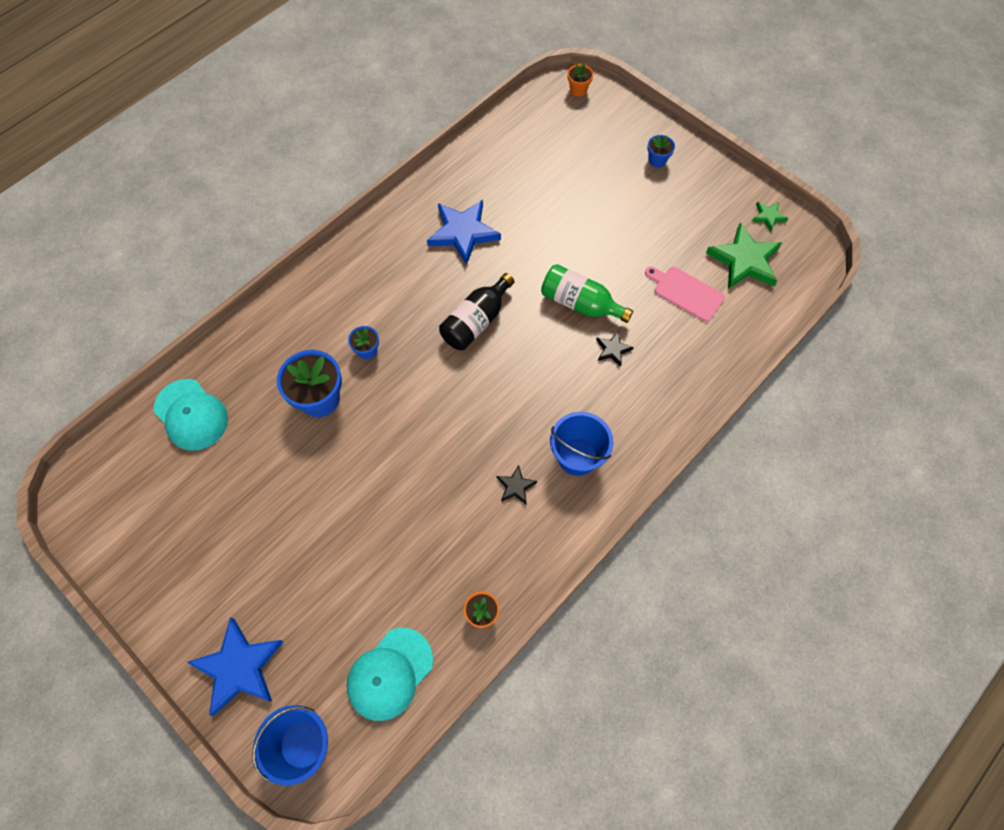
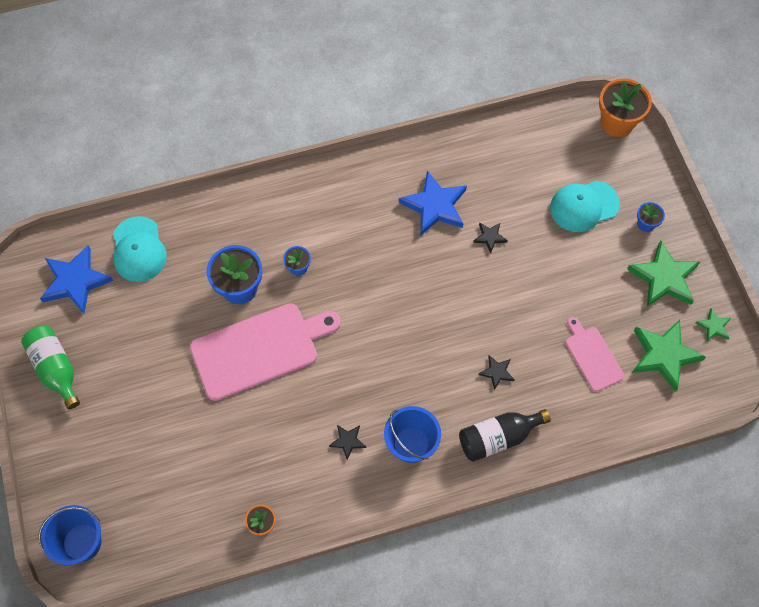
camera: 30 degrees right, 0 degrees up
blue star [187,617,284,716] -> blue star moved to [40,245,113,314]
turquoise cap [347,628,433,721] -> turquoise cap moved to [550,181,620,232]
black bottle [439,273,515,350] -> black bottle moved to [459,409,551,462]
green bottle [541,264,633,323] -> green bottle moved to [21,326,80,409]
orange flower pot [567,63,593,96] -> orange flower pot [599,79,652,137], size x1.96
none -> pink cutting board [190,303,341,401]
none -> black star [473,223,508,253]
none -> green star [627,240,700,307]

